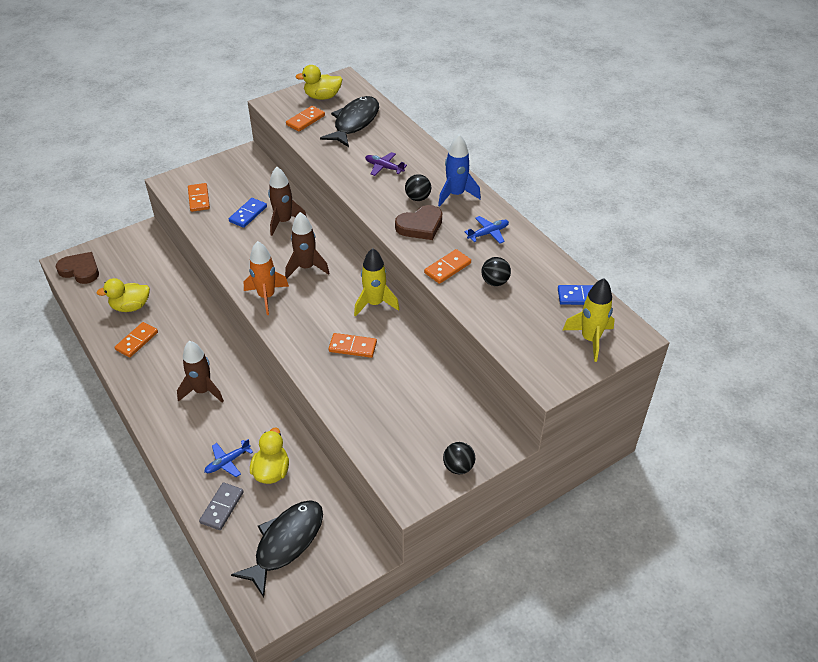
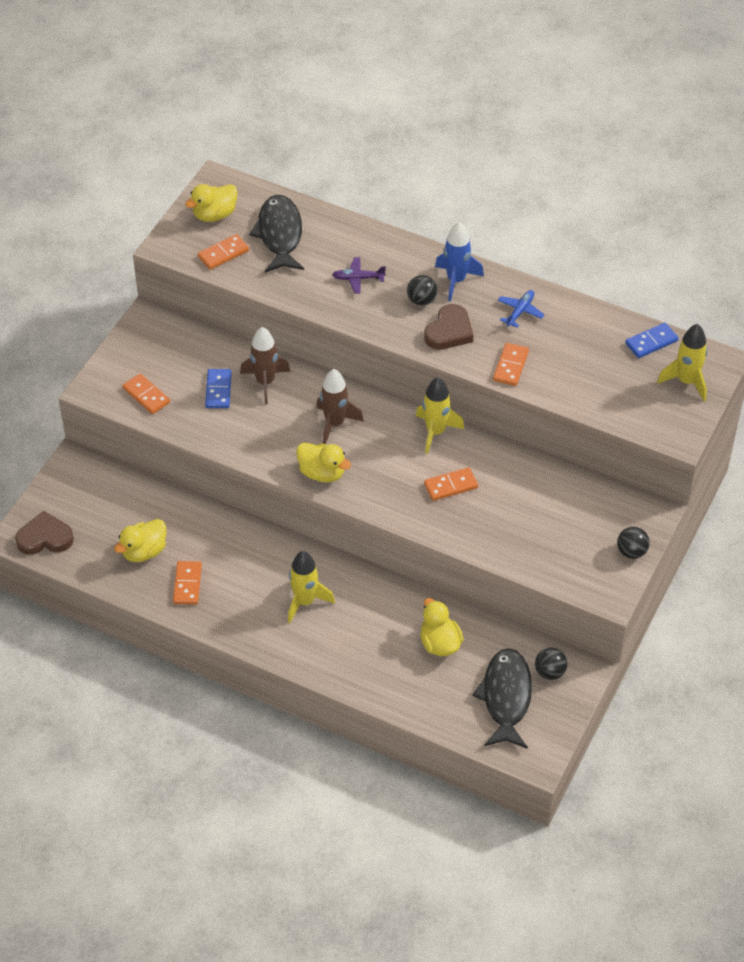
camera: 30 degrees left, 5 degrees up
brown rocket [177,341,224,403] -> yellow rocket [288,551,335,623]
grey domino [199,482,244,530] -> none
blue plane [204,439,253,477] -> none
orange rocket [244,241,289,315] -> yellow duck [296,443,351,482]
orange domino [286,106,325,132] -> orange domino turned 45 degrees clockwise [198,234,249,270]
black ball [481,257,511,286] -> black ball moved to [535,648,567,680]

